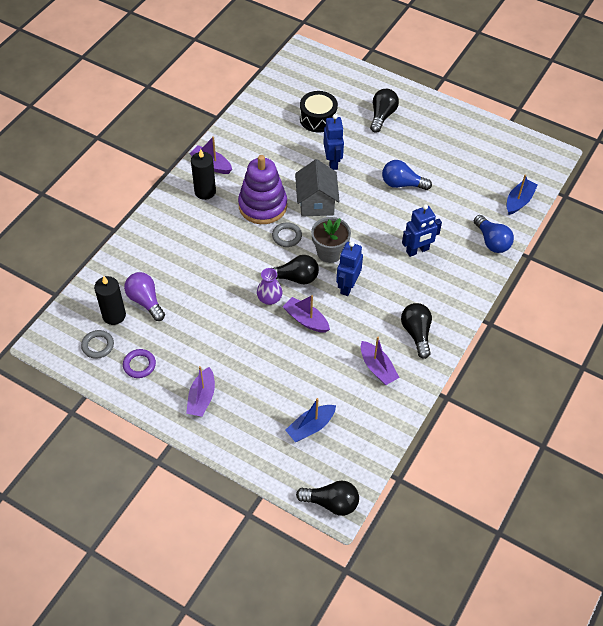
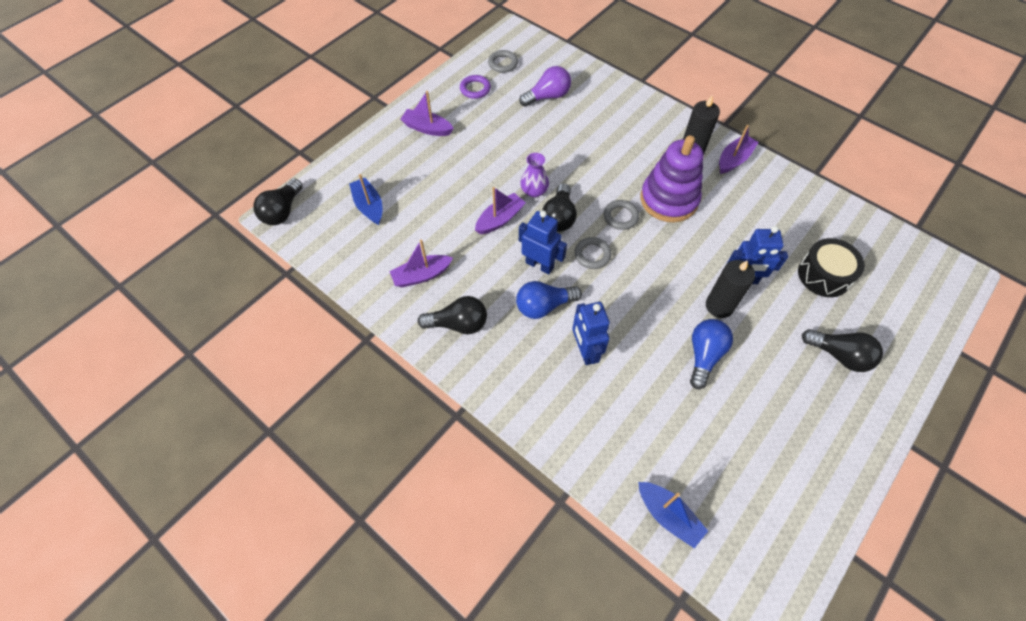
camera: 100 degrees right, 5 degrees up
black candle [94,276,126,325] -> black candle moved to [706,260,756,318]
grey house [295,159,340,217] -> none
grey flower pot [311,217,351,263] -> grey ring [574,237,612,269]
blue light bulb [474,215,514,253] -> blue light bulb moved to [516,281,582,319]

